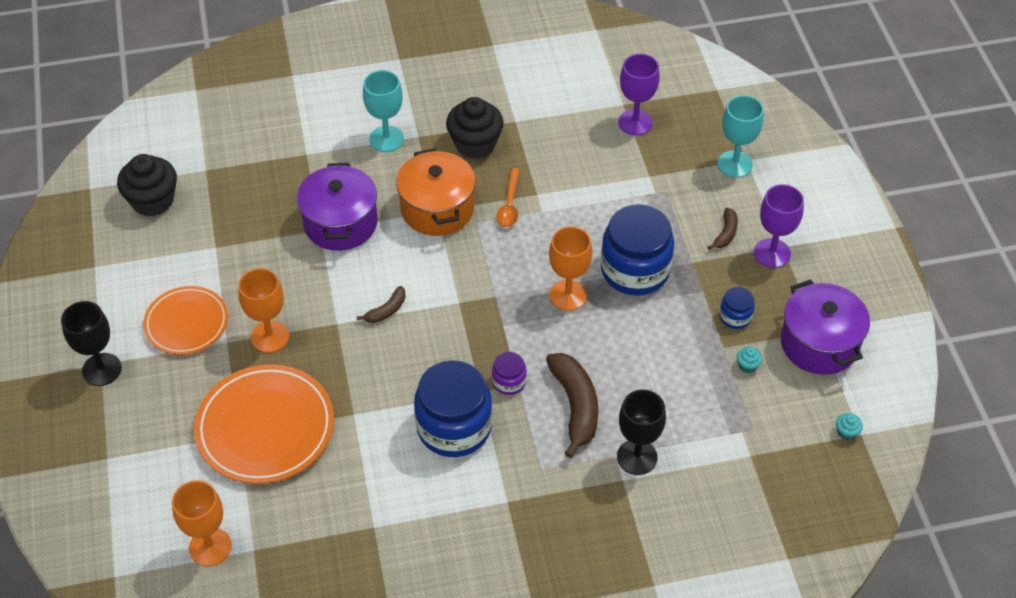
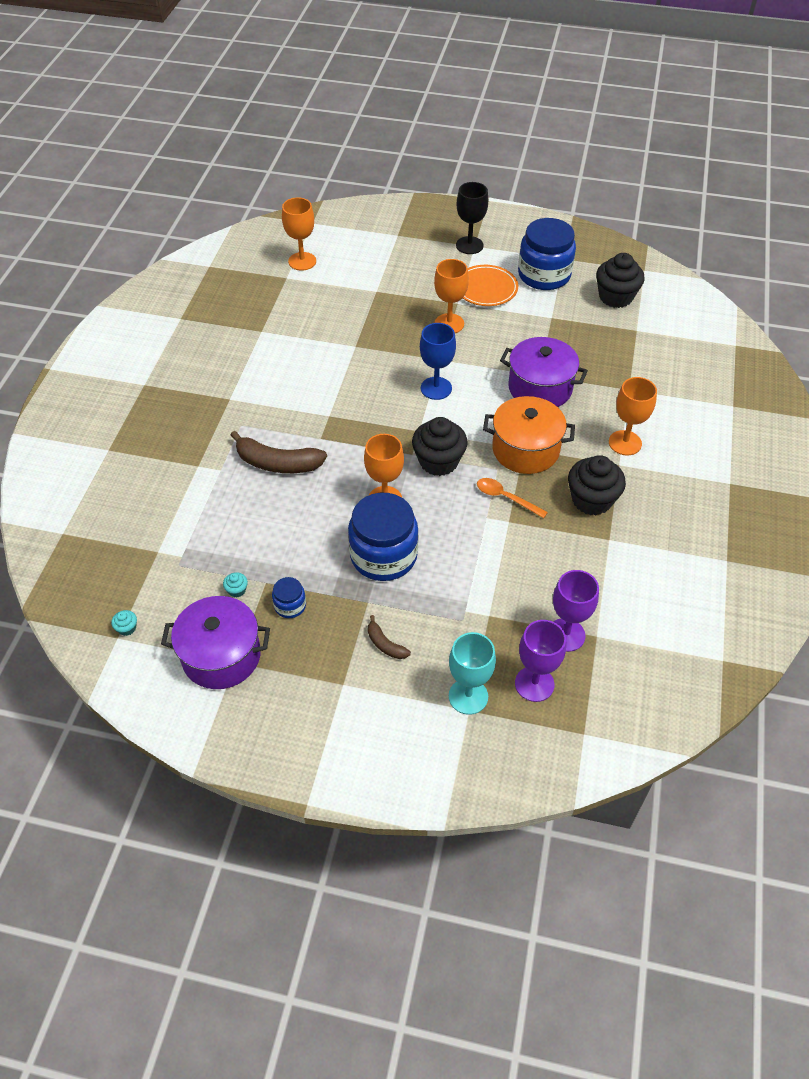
camera: 115 degrees right, 0 degrees up
orange plate [194,364,334,484] -> none
brown banana [357,286,406,323] -> blue goblet [420,323,456,400]
turquoise goblet [363,70,404,152] -> orange goblet [609,377,657,455]
blue jar [414,360,492,457] -> blue jar moved to [518,218,576,290]
purple jar [492,352,527,395] -> none
black goblet [617,389,666,475] -> none
purple goblet [754,184,804,268] -> purple goblet moved to [515,620,566,702]
none -> black cupcake [412,417,468,476]

